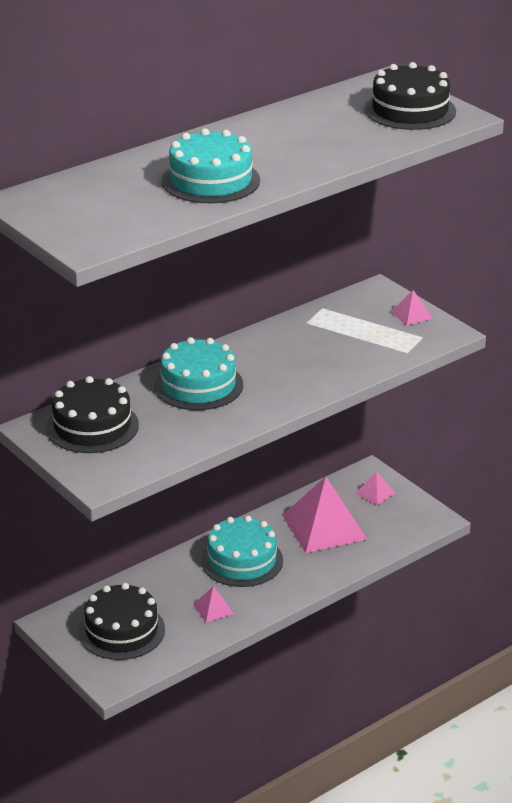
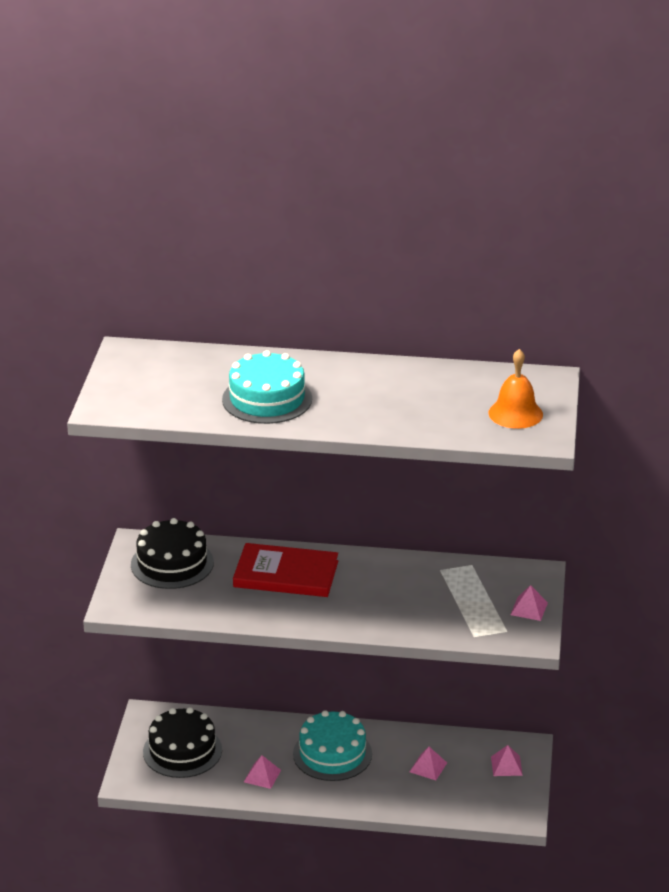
camera: 45 degrees right, 0 degrees up
turquoise cake [154,337,243,410] -> red book [233,543,338,597]
pink pyramid [282,476,367,553] -> pink pyramid [410,747,447,780], size x0.45
black cake [365,62,456,130] -> orange bell [488,349,543,429]

